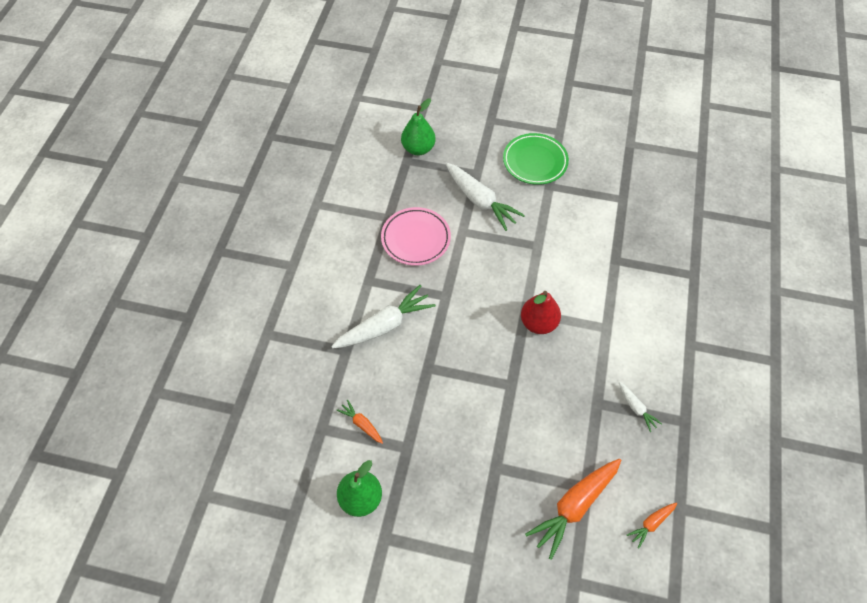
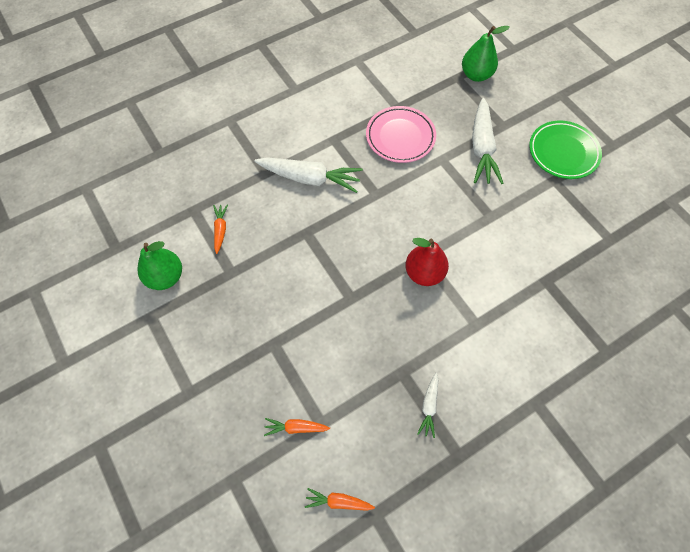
camera: 45 degrees right, 5 degrees up
orange carrot [525,459,621,560] -> orange carrot [264,418,330,436], size x0.50

